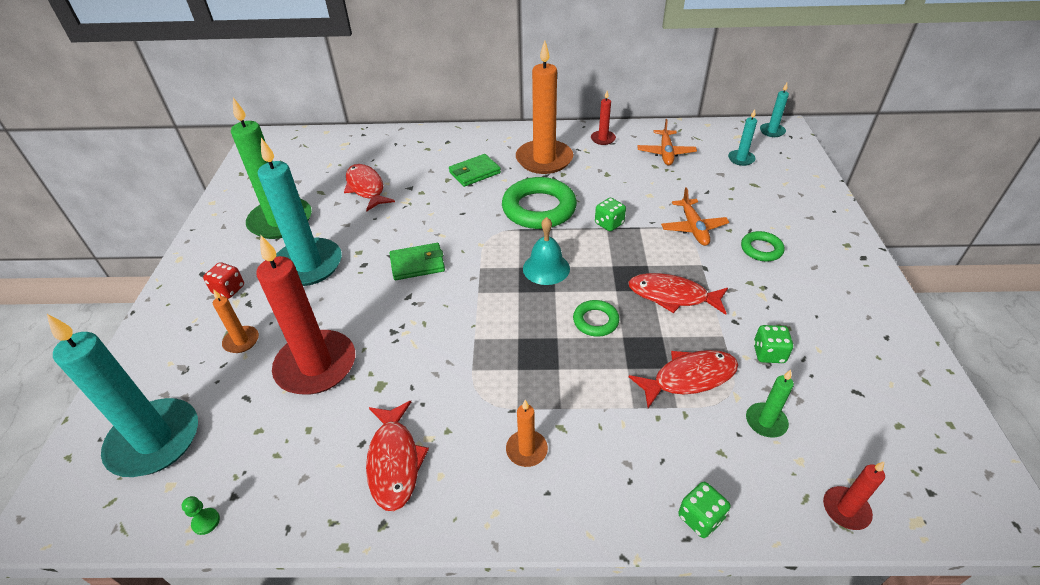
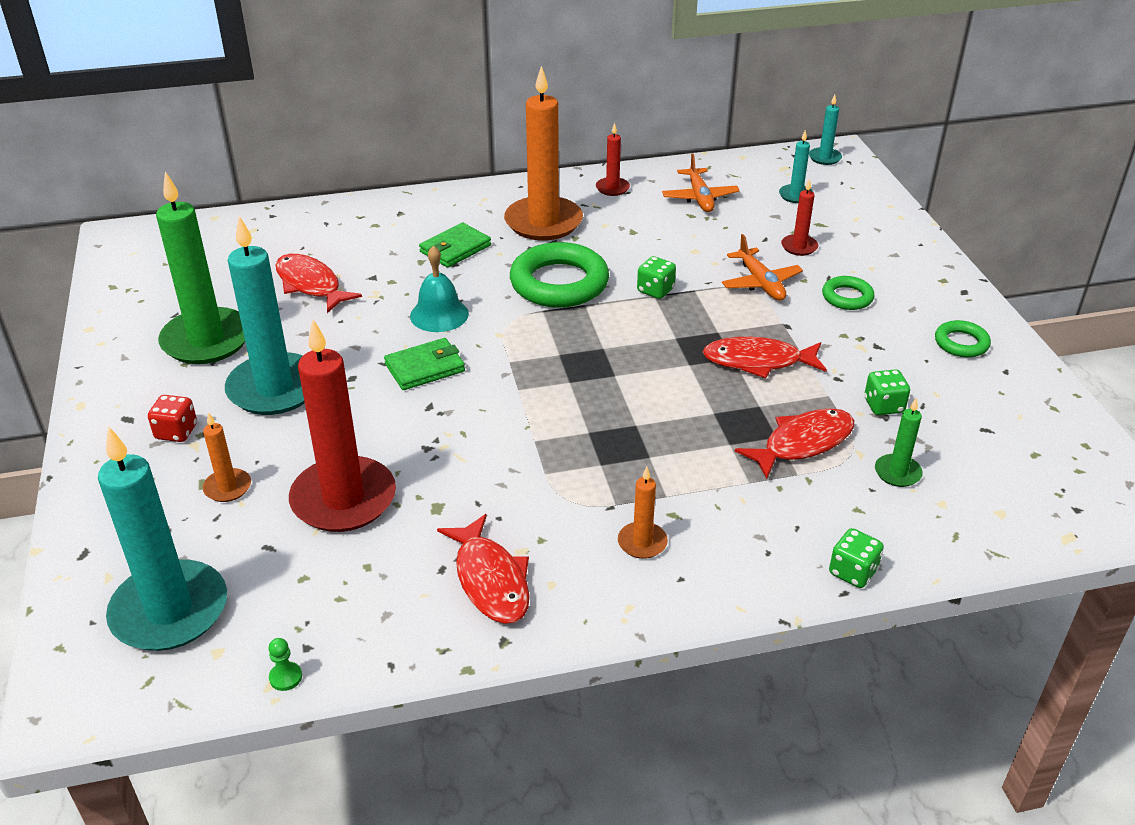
camera: 15 degrees left, 5 degrees down
turquoise bell [523,217,570,285] -> turquoise bell moved to [410,246,469,332]
green ring [573,300,620,337] -> green ring moved to [935,320,991,357]
red candle [823,462,885,530] -> red candle moved to [781,178,818,256]

